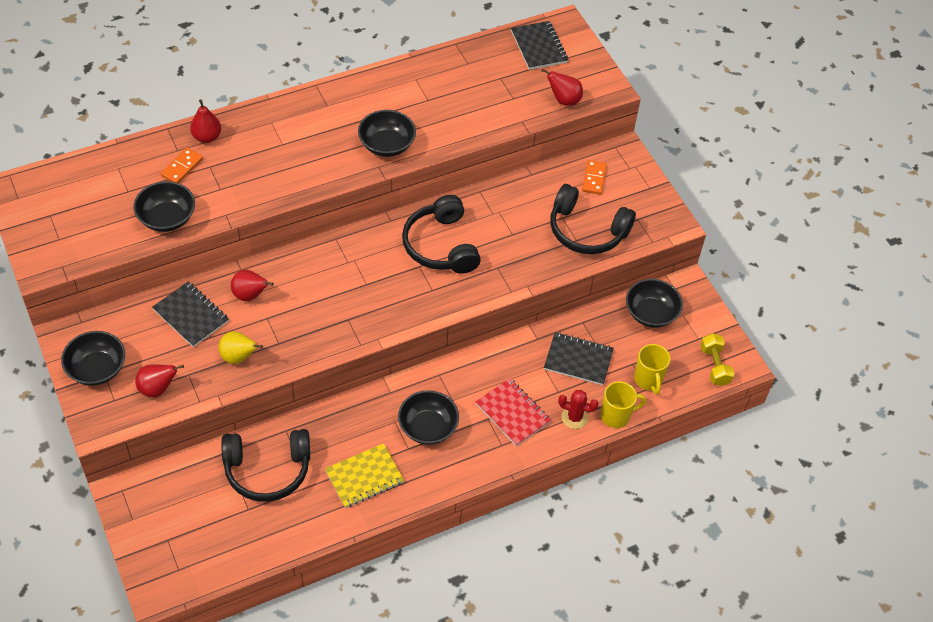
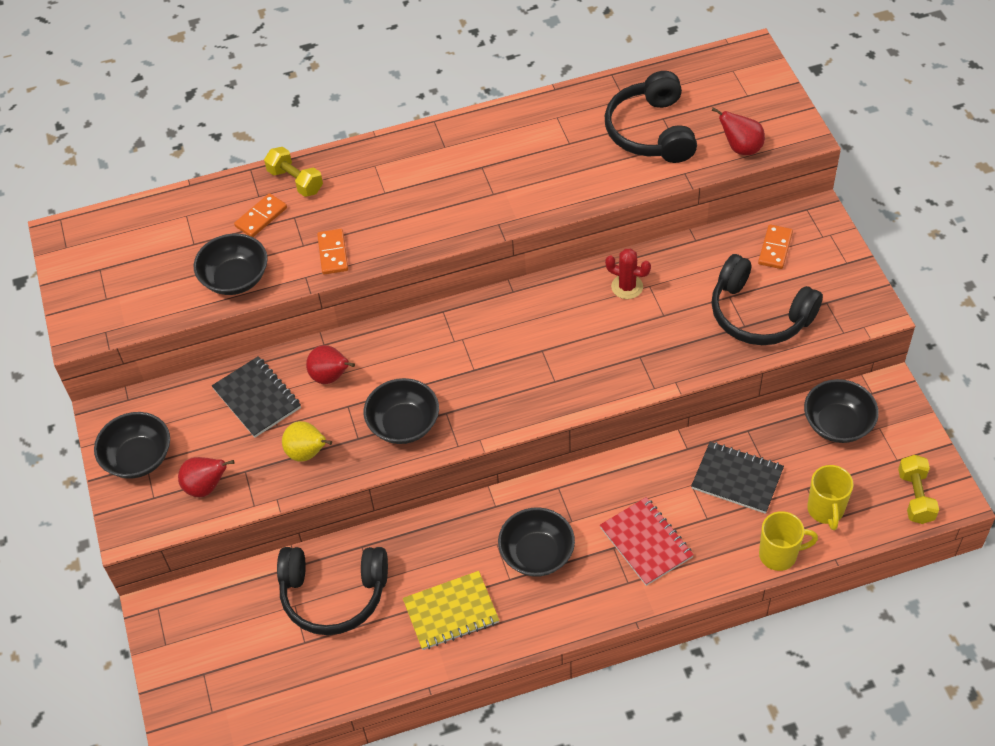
camera: 15 degrees right, 0 degrees up
red pear [190,99,221,143] -> yellow dumbbell [264,147,323,197]
black bowl [358,110,416,157] -> black bowl moved to [364,378,439,444]
black headphones [402,195,481,274] -> black headphones moved to [605,71,697,163]
black notebook [511,21,568,70] -> none
red cactus [558,390,598,429] -> red cactus moved to [605,249,651,299]
none -> orange domino [317,229,348,275]

